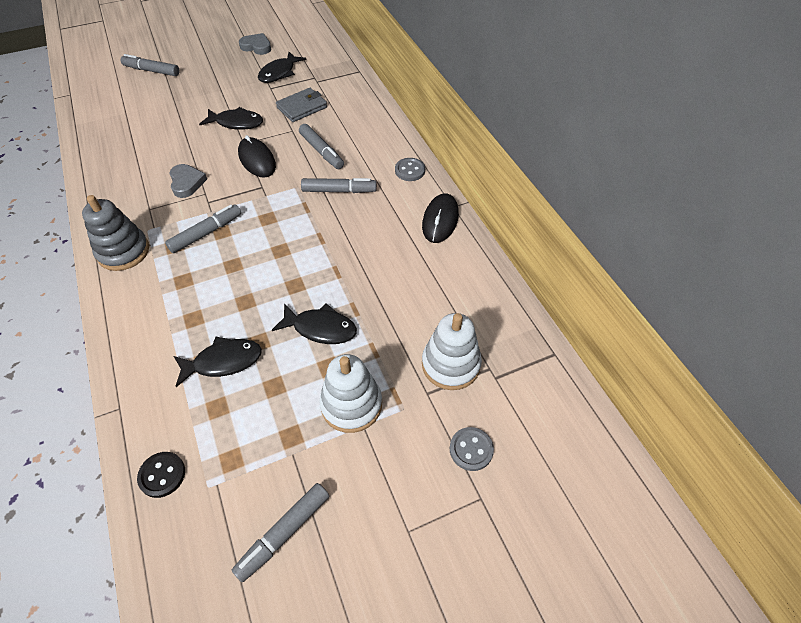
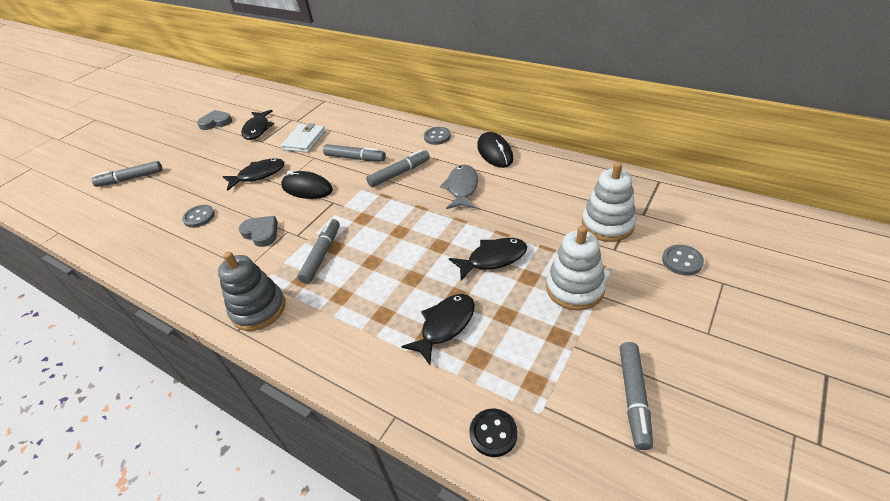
camera: 30 degrees left, 10 degrees down
grey wallet [276,88,327,122] -> white wallet [281,123,326,153]
none -> grey button [182,205,215,228]
none -> grey fish [440,165,478,209]

